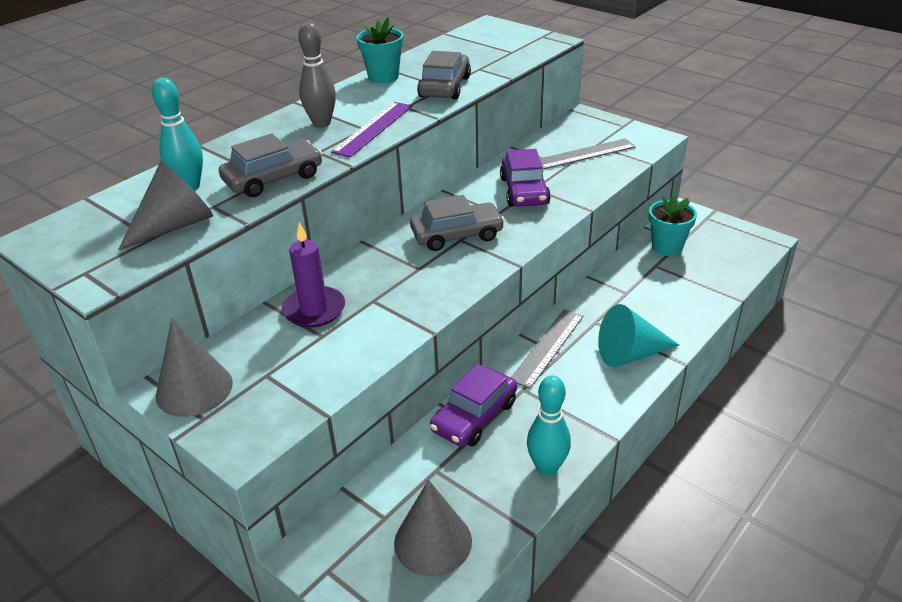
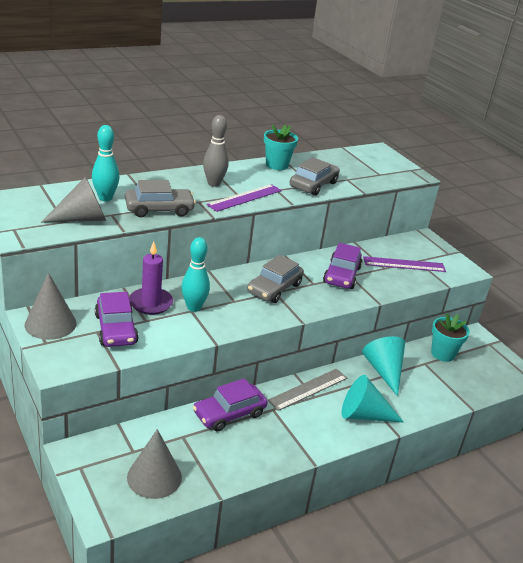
camera: 15 degrees right, 5 degrees down
grey car [410,195,505,251] -> grey car turned 120 degrees clockwise [247,255,304,303]
turquoise bowling pin [527,376,571,476] -> turquoise bowling pin moved to [181,237,210,312]
grey ruler [540,138,636,170] -> purple ruler [363,256,446,272]
none -> purple car [95,292,139,347]
none -> turquoise cone [362,336,405,397]

